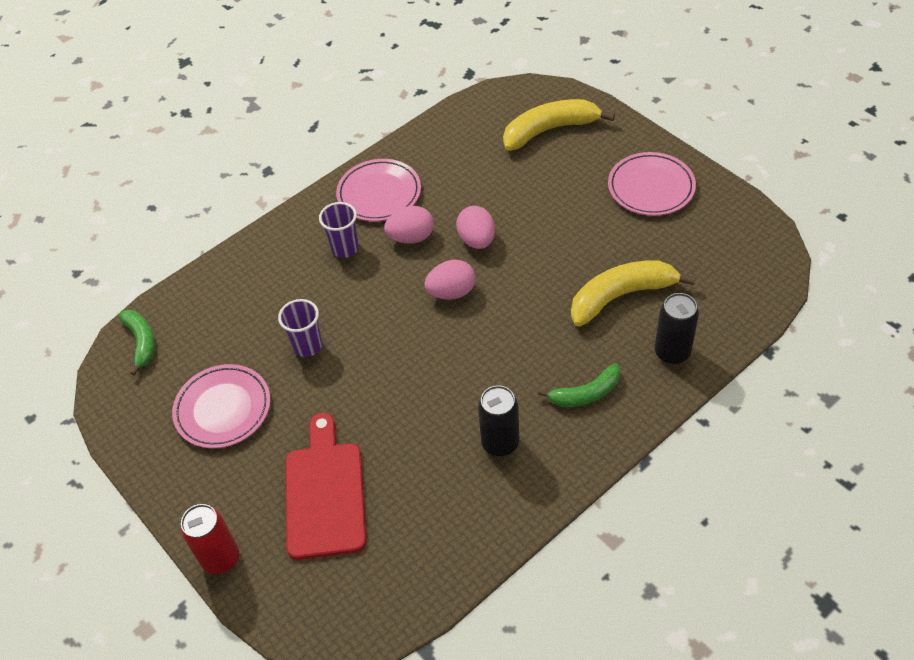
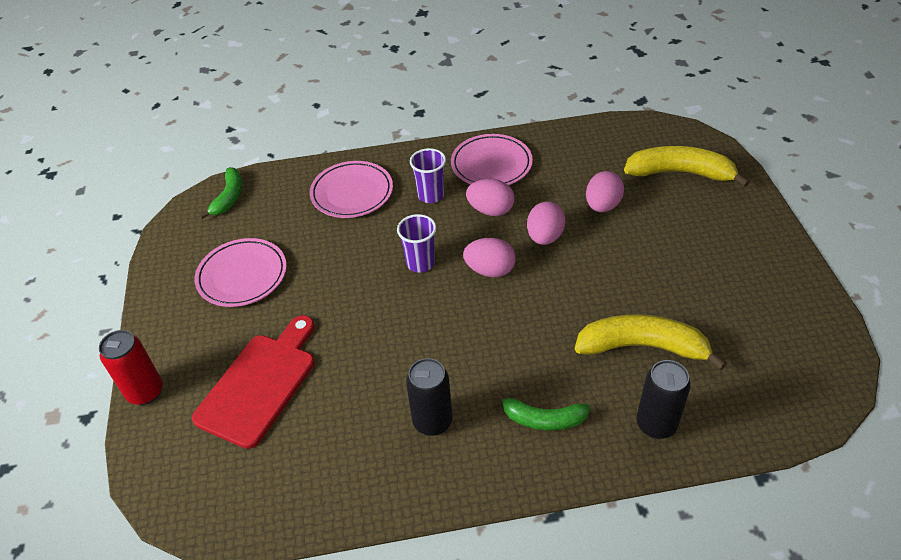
camera: 30 degrees right, 5 degrees down
purple cup [278,299,322,357] -> purple cup moved to [397,214,437,273]
pink plate [608,152,696,216] -> pink plate moved to [310,161,393,218]
none -> pink egg [586,171,624,212]

